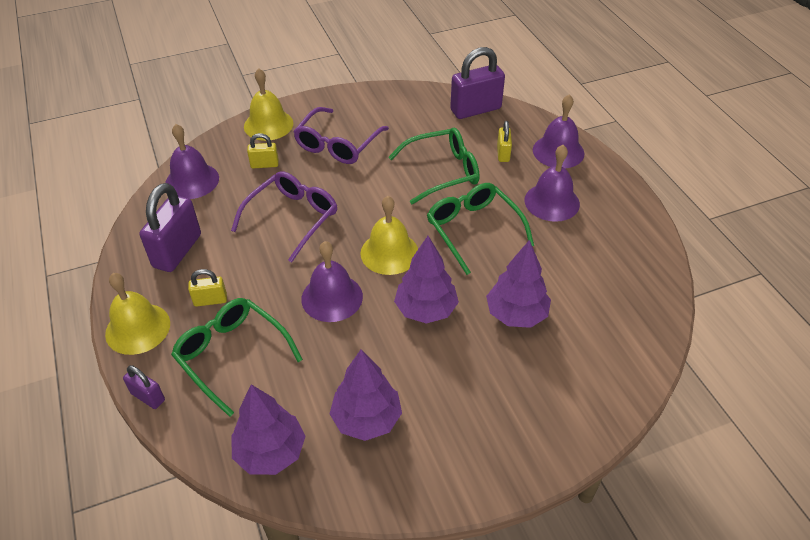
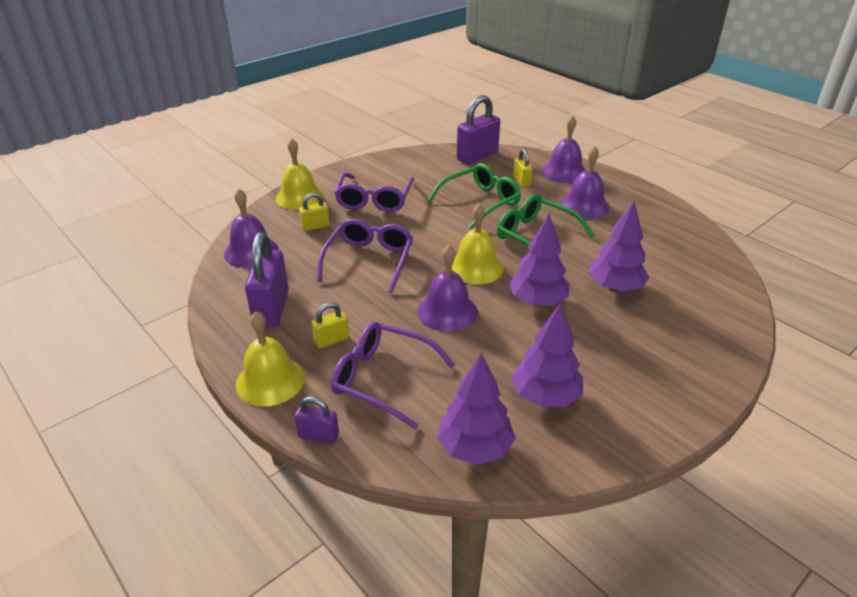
camera: 20 degrees left, 10 degrees down
green glasses [171,298,303,417] -> purple glasses [331,322,455,429]

